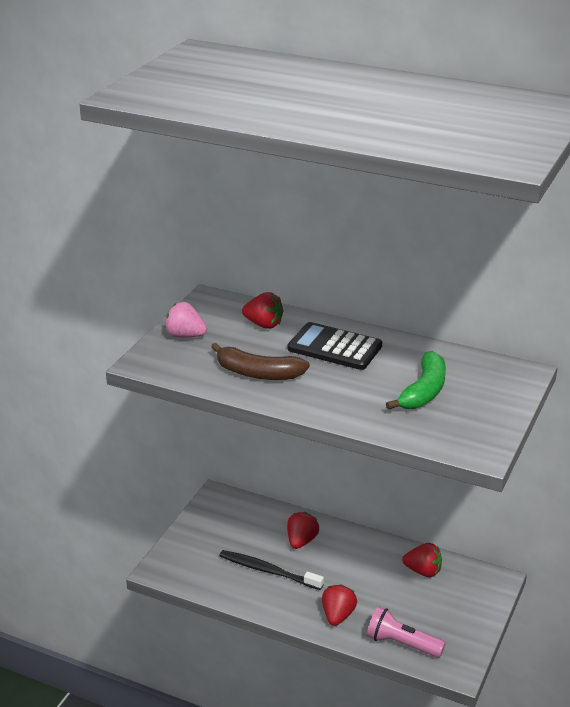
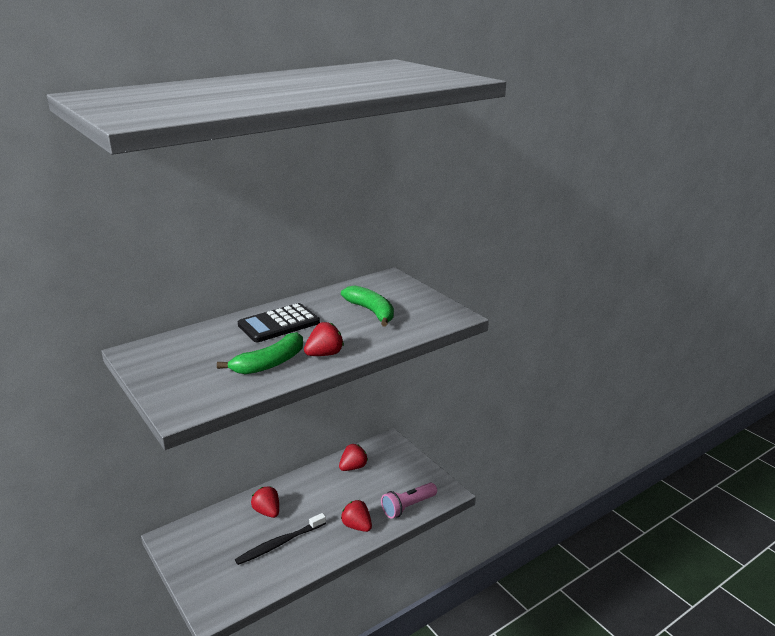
camera: 60 degrees left, 5 degrees down
pink strawberry [164,302,207,338] -> none
brown banana [211,343,310,380] -> green banana [217,332,303,375]
red strawberry [242,292,284,329] -> red strawberry moved to [304,322,344,356]

